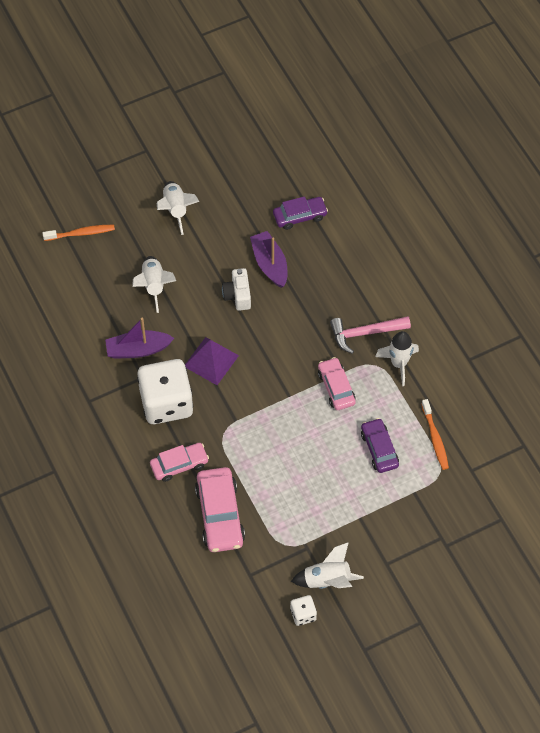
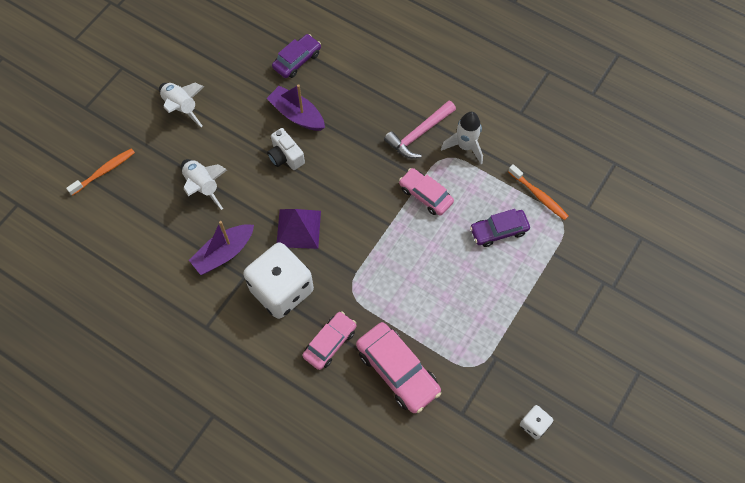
camera: 30 degrees left, 5 degrees up
white rocket [291,542,364,589] -> none
purple car [361,418,399,473] -> purple car turned 60 degrees counterclockwise [470,209,530,247]

